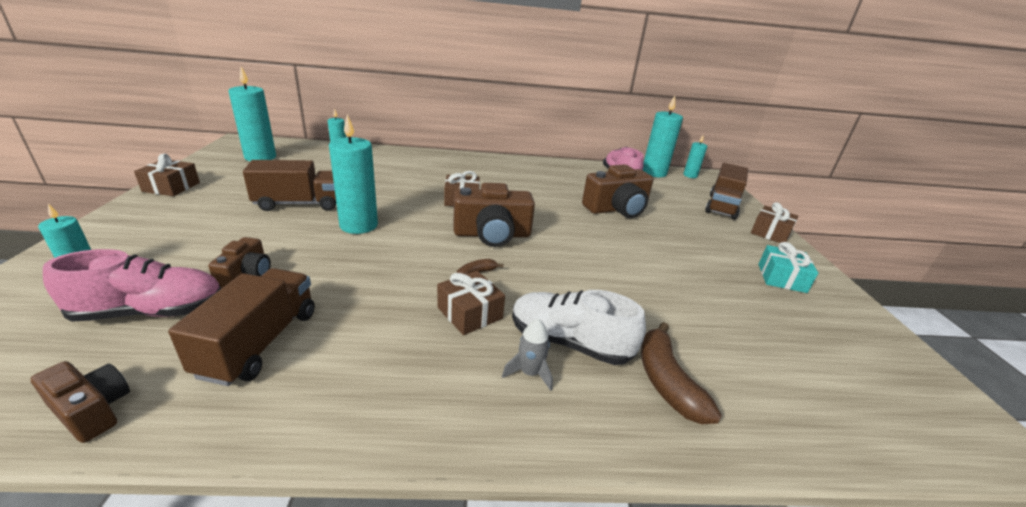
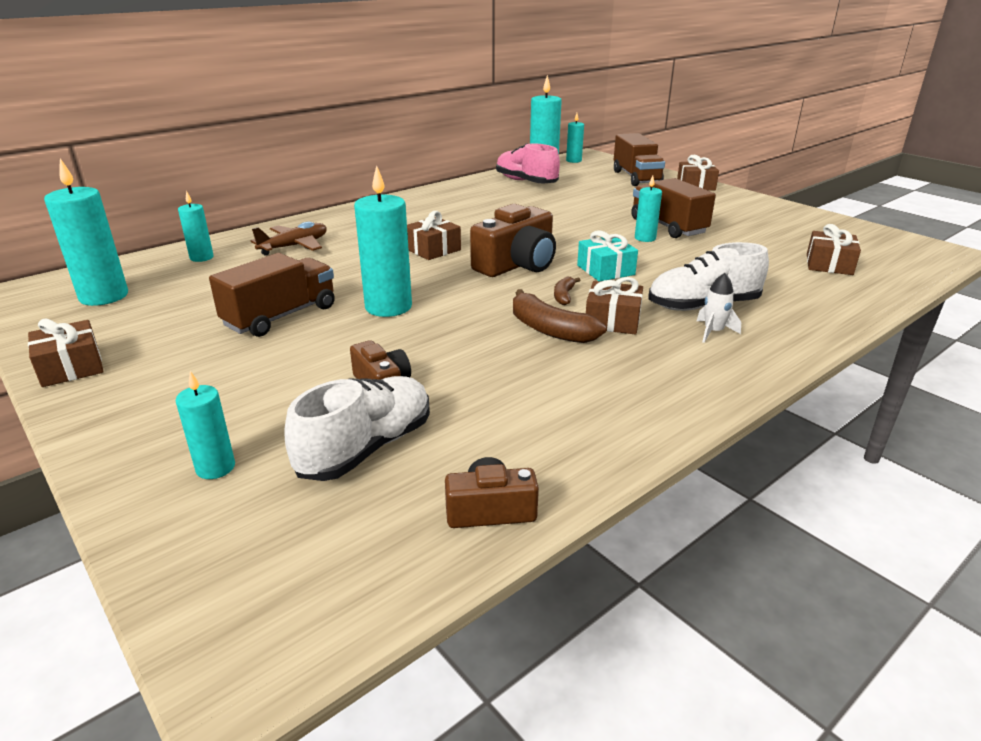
camera: 35 degrees left, 0 degrees up
pink shoe [43,249,221,322] -> white shoe [285,376,430,481]
brown truck [168,268,315,386] -> brown truck moved to [631,178,716,238]
grey rocket [502,319,553,391] -> white rocket [697,273,741,343]
brown camera [582,164,653,218] -> none
brown banana [641,322,722,424] -> brown banana moved to [513,289,606,343]
turquoise gift [758,242,818,293] -> turquoise gift moved to [577,230,638,281]
none -> brown plane [251,222,327,256]
none -> turquoise candle [635,176,662,242]
none -> brown gift [807,224,861,275]

